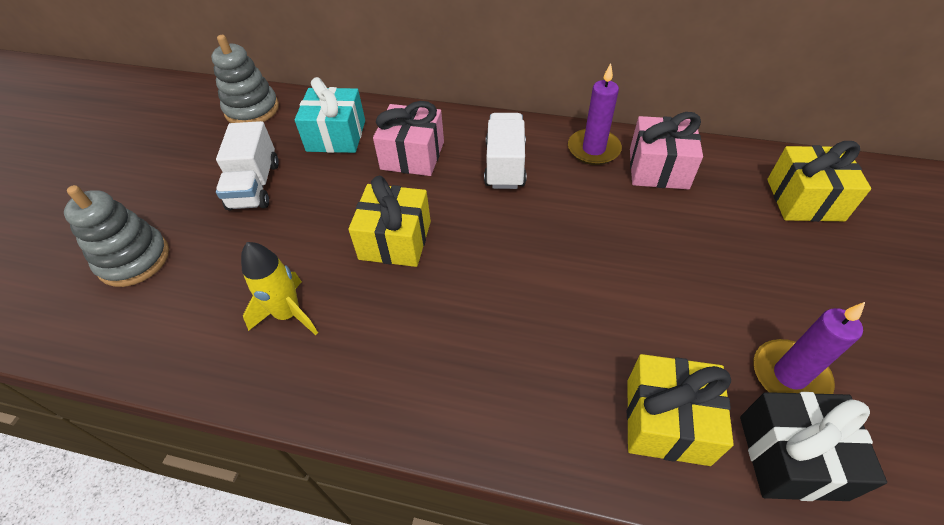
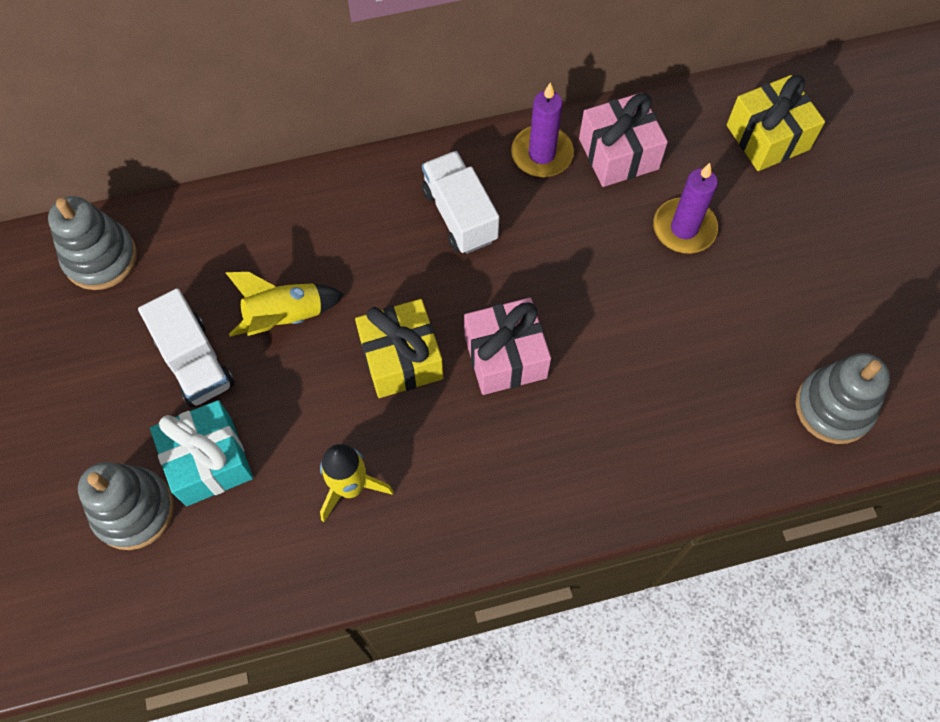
camera: 30 degrees left, 15 degrees up
turquoise gift [295,77,365,153] -> turquoise gift moved to [150,400,253,506]
pink gift [373,101,444,176] -> pink gift moved to [464,298,551,395]
yellow gift [627,354,734,466] -> none
black gift [740,392,887,501] -> grey stacking toy [795,353,890,444]
purple candle [753,302,865,394] -> purple candle moved to [653,163,718,254]
none -> yellow rocket [225,272,344,337]

